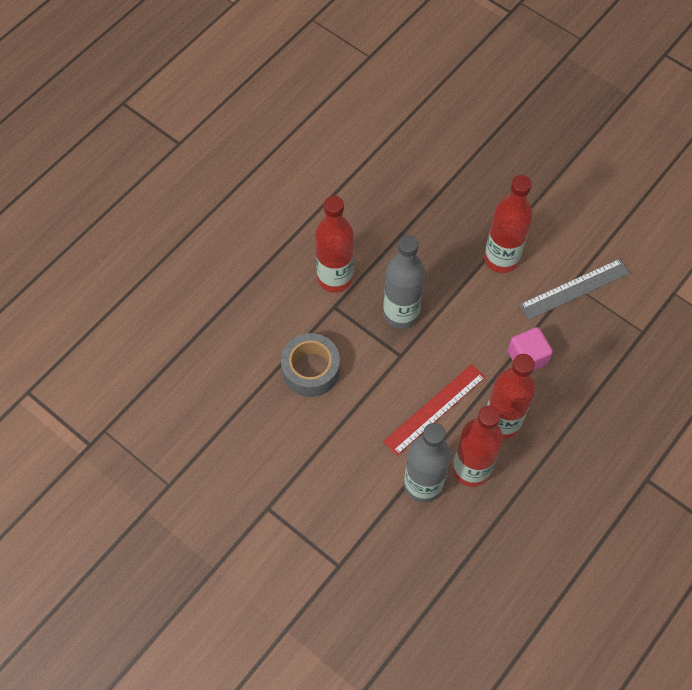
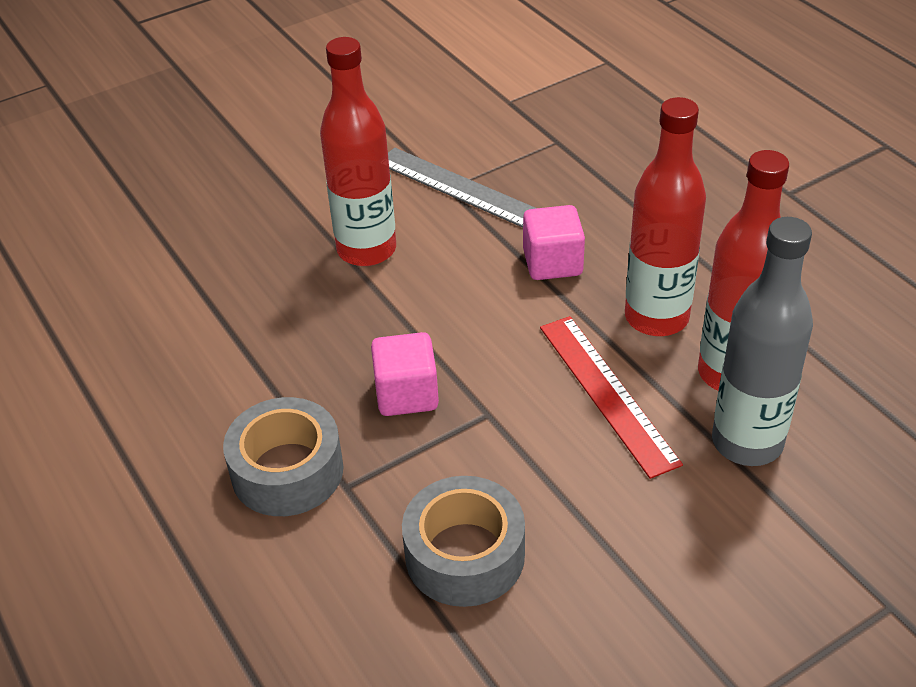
camera: 70 degrees left, 20 degrees down
red bottle [315,196,354,293] -> grey tape [223,397,343,516]
grey bottle [383,235,425,329] -> pink cube [371,332,439,416]
grey ruler [519,259,630,320] -> grey ruler turned 45 degrees counterclockwise [388,148,536,228]

